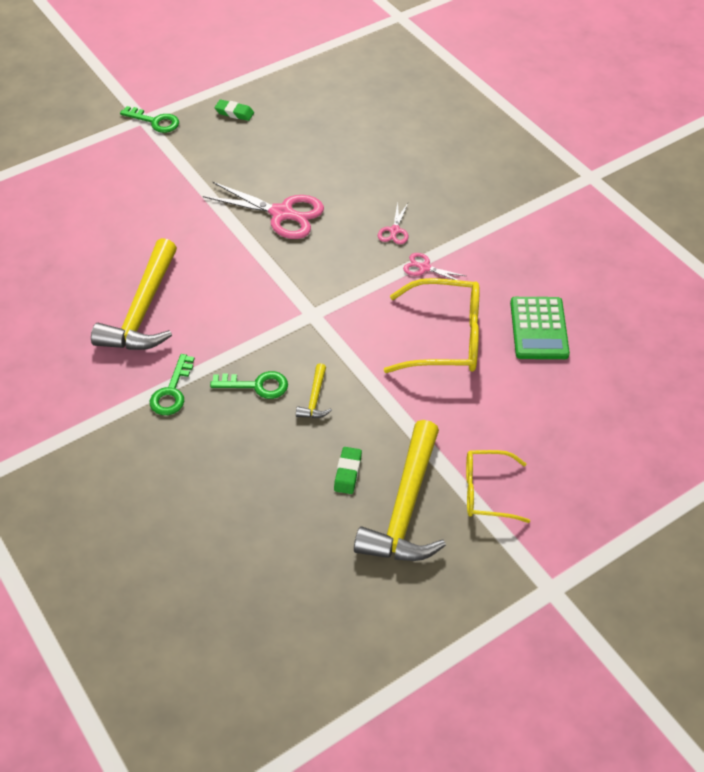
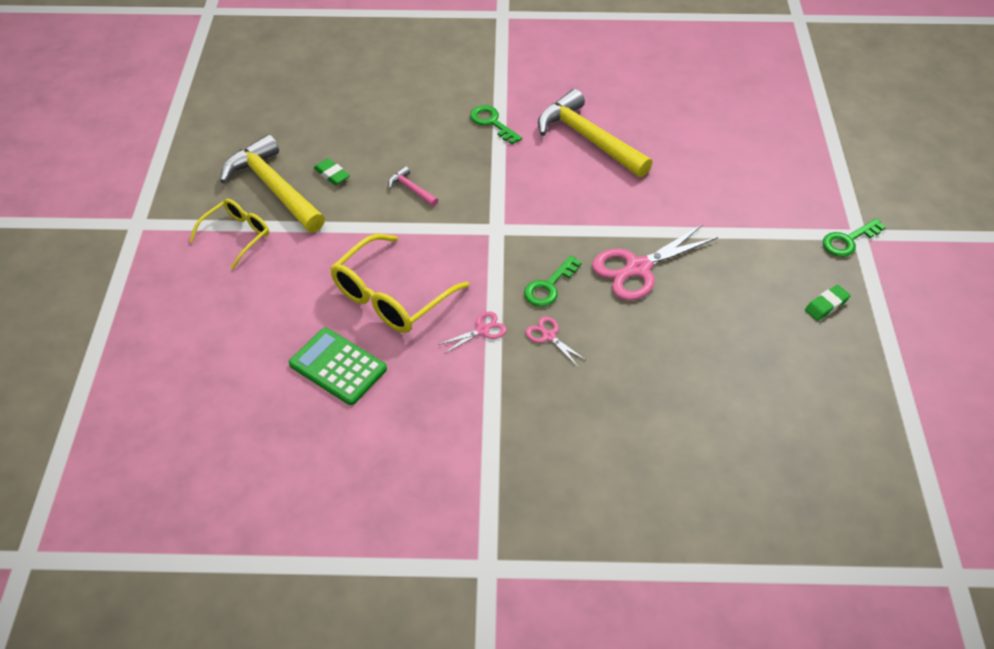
camera: 125 degrees right, 0 degrees up
green key [210,371,288,399] -> green key moved to [524,255,582,307]
yellow hammer [296,363,332,418] -> pink hammer [388,166,438,207]

